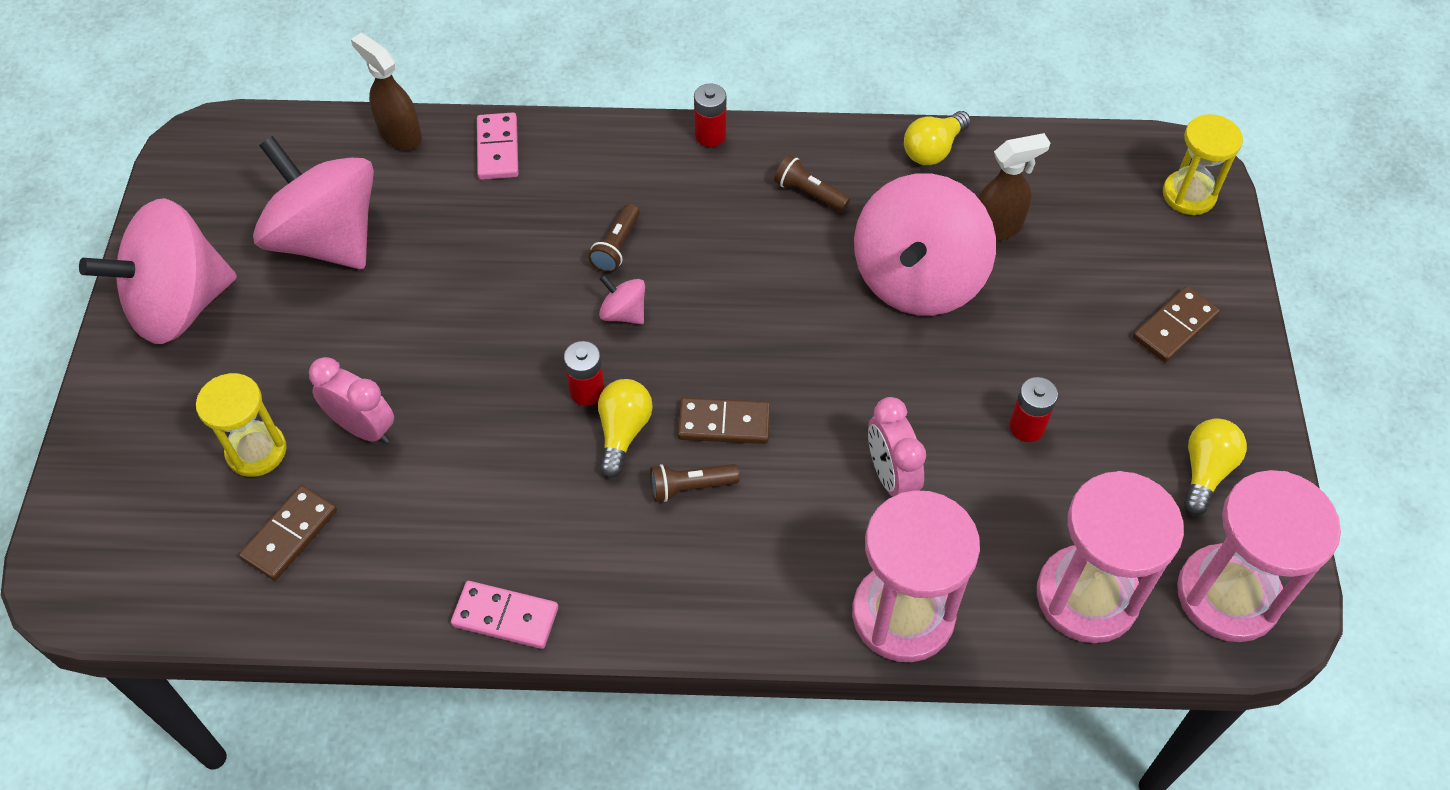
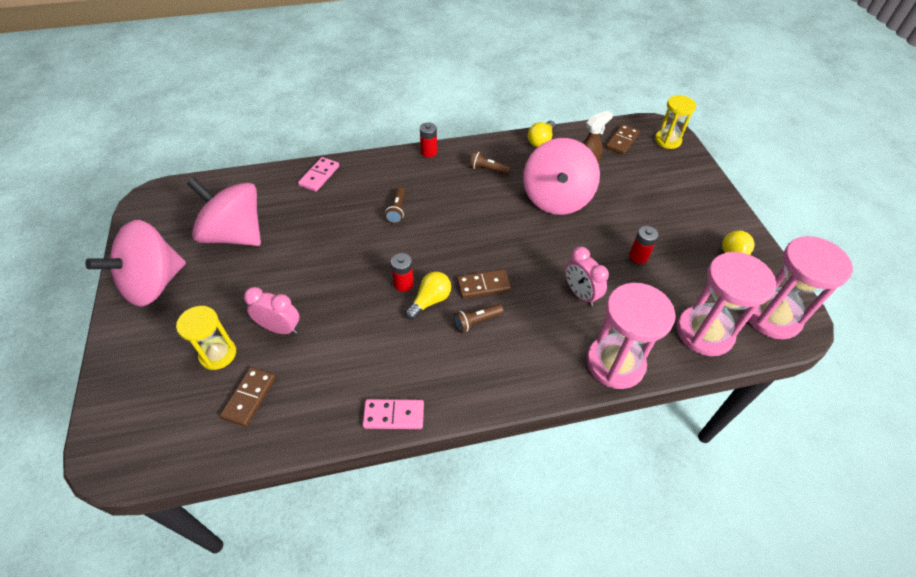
camera: 15 degrees left, 5 degrees down
brown spray bottle [351,33,422,150] -> none
pink domino [477,113,518,180] -> pink domino turned 45 degrees clockwise [298,157,339,192]
yellow light bulb [598,379,653,478] -> yellow light bulb turned 45 degrees clockwise [405,272,451,320]
pink spinning top [599,275,645,324] -> none
brown domino [1133,286,1220,363] -> brown domino moved to [606,124,640,155]

